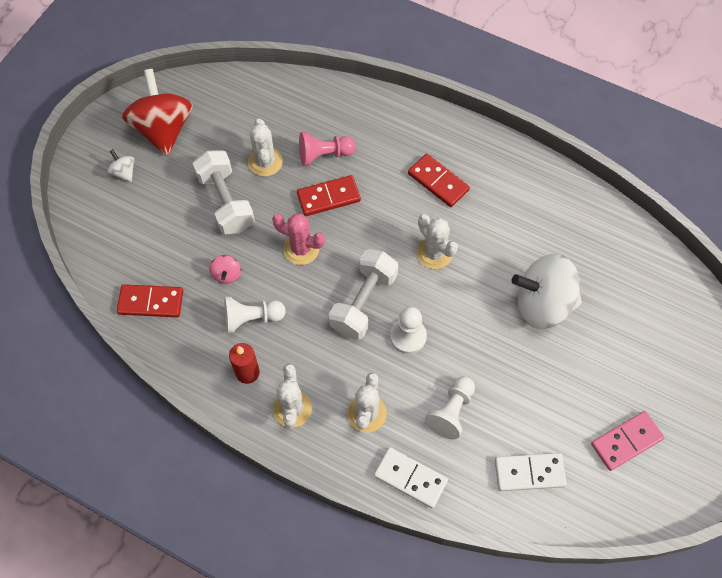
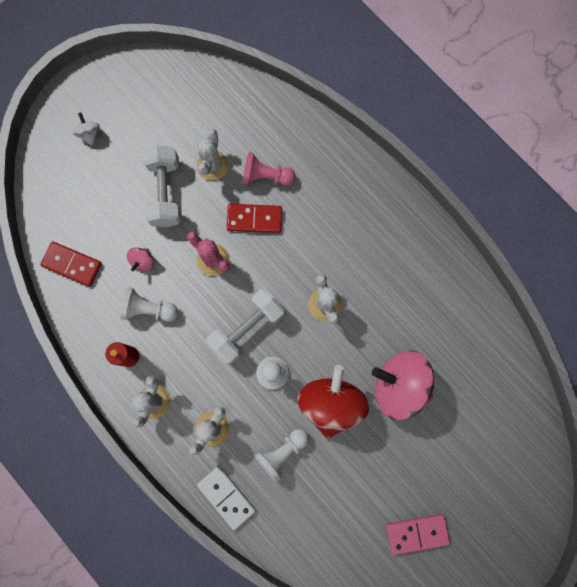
camera: 20 degrees right, 15 degrees up
red spinning top [122,69,193,156] -> red spinning top moved to [297,365,369,439]
red domino [408,154,470,207] -> none
white domino [495,453,567,491] -> none
white spinning top [512,254,582,329] -> pink spinning top [372,351,434,420]

